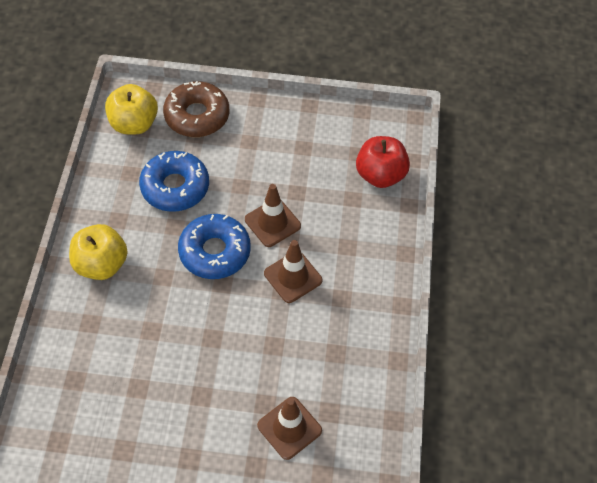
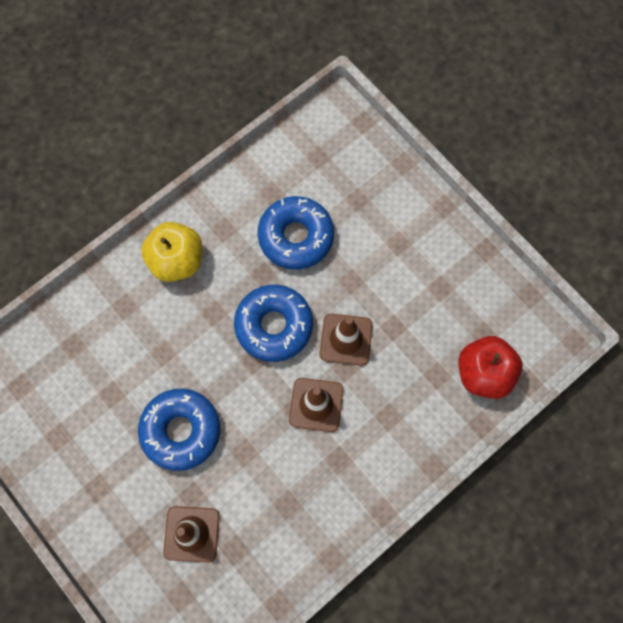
camera: 45 degrees right, 15 degrees up
yellow apple [105,84,158,135] -> none
brown donut [163,81,229,137] -> none
none -> blue donut [138,389,220,471]

